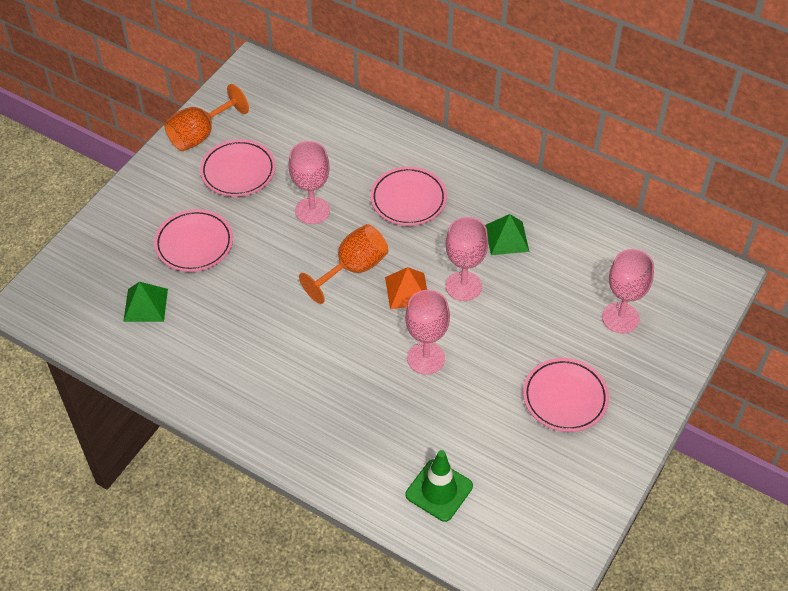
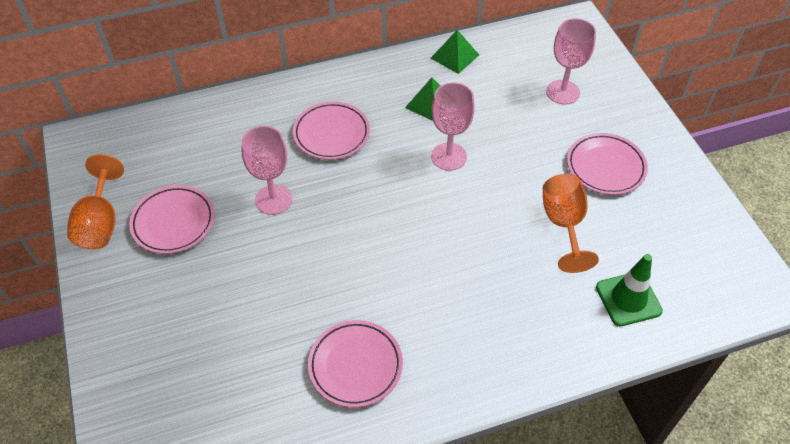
camera: 50 degrees left, 0 degrees up
green pyramid [123,282,168,322] -> green pyramid moved to [431,30,479,74]
pink plate [154,209,233,272] -> pink plate moved to [308,320,403,407]
orange goblet [299,224,389,304] -> orange goblet moved to [543,174,599,273]
orange pyramid [385,267,427,309] -> none
pink goblet [405,290,450,375] -> none

